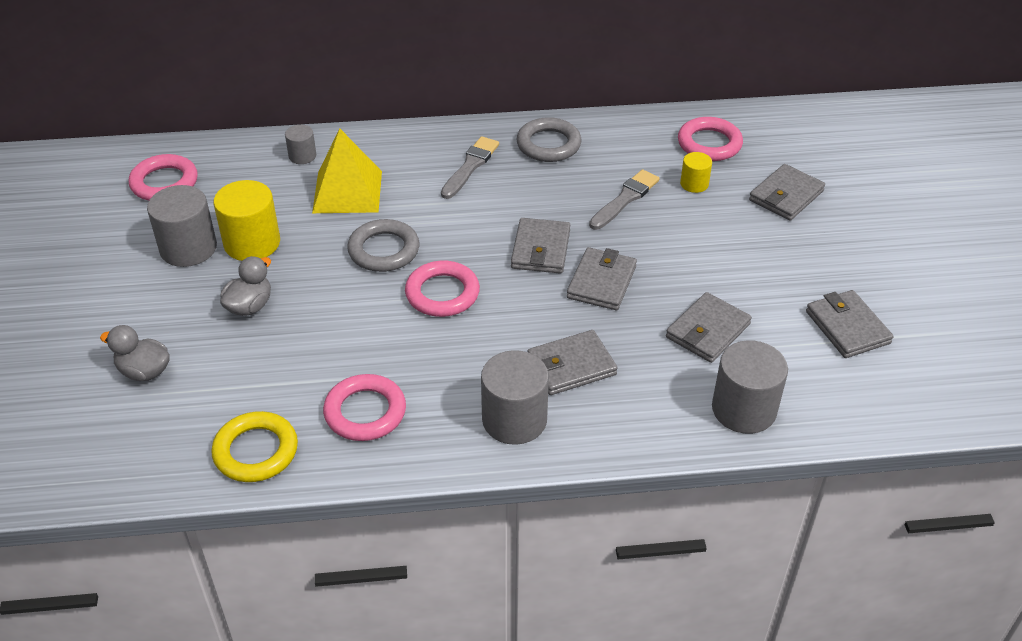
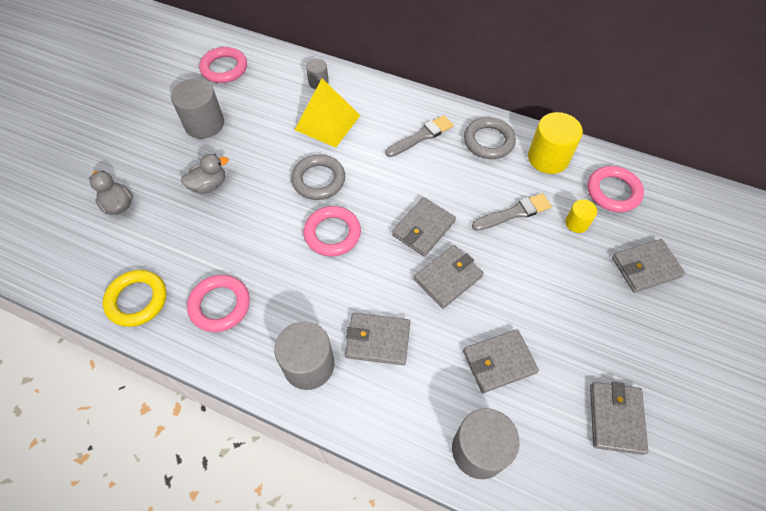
camera: 30 degrees right, 15 degrees up
yellow cylinder [214,180,280,261] -> yellow cylinder moved to [528,112,583,174]

